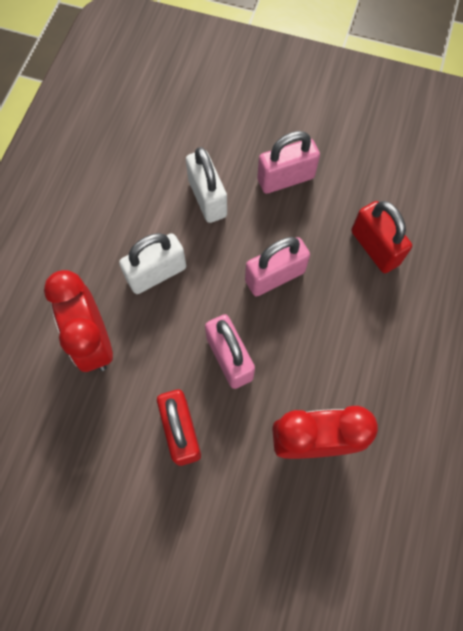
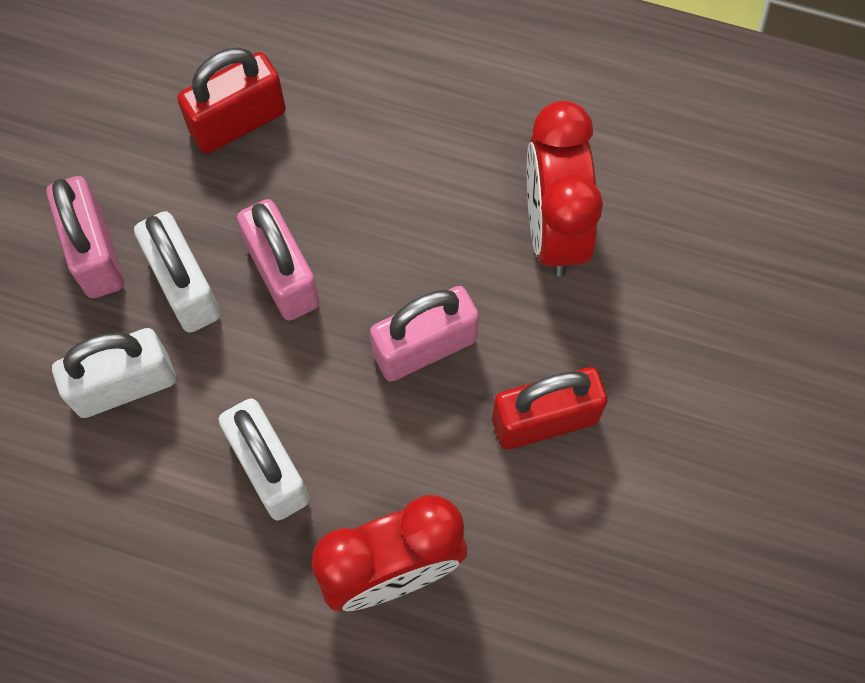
camera: 90 degrees left, 0 degrees up
none -> white padlock [134,211,221,333]

